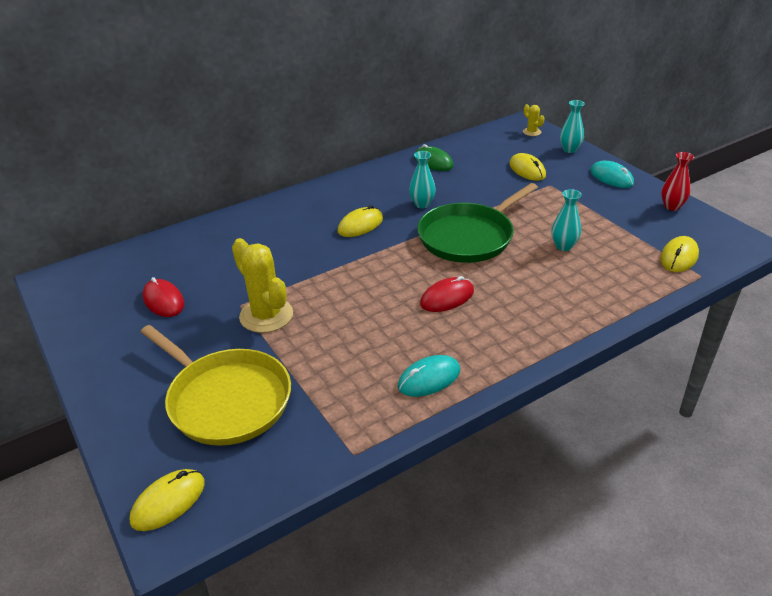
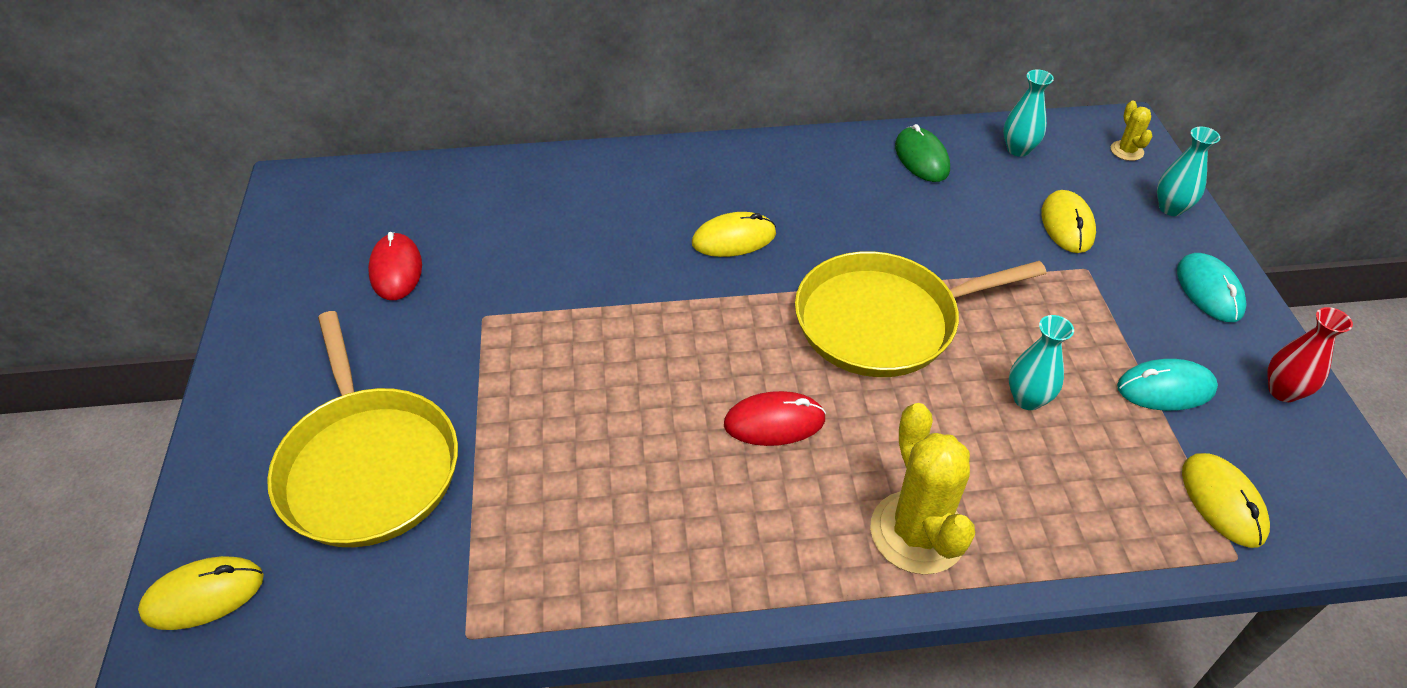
camera: 25 degrees right, 10 degrees up
yellow cactus [232,238,293,333] -> yellow cactus moved to [870,403,975,575]
turquoise mouse [398,355,460,397] -> turquoise mouse moved to [1117,359,1218,411]
turquoise vase [409,151,436,208] -> turquoise vase moved to [1003,69,1054,157]
green pan [417,183,538,263] -> yellow pan [795,251,1046,377]
yellow mouse [660,236,699,272] -> yellow mouse turned 75 degrees counterclockwise [1182,453,1270,548]

